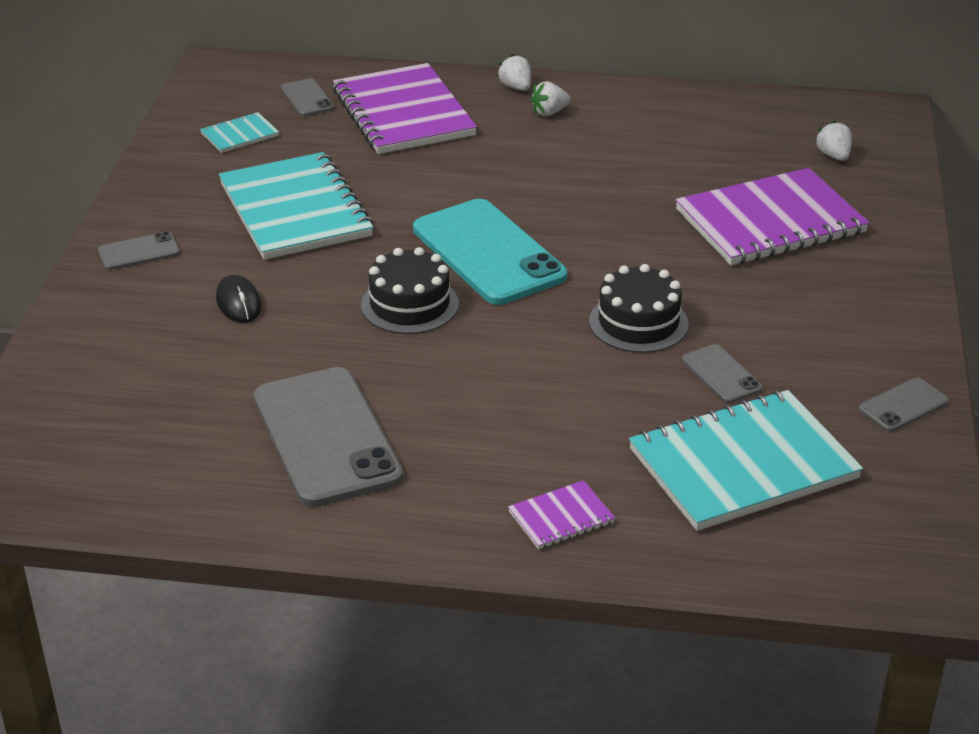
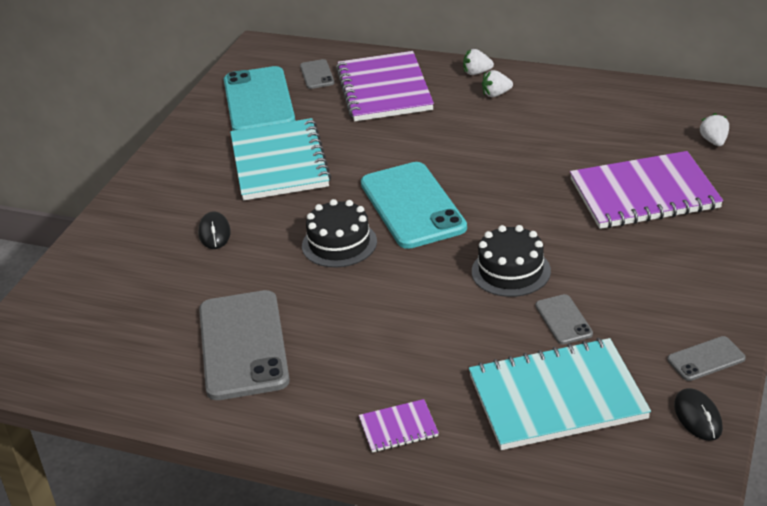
camera: 15 degrees right, 0 degrees up
grey phone [98,231,180,270] -> none
turquoise notebook [200,112,279,153] -> turquoise phone [224,66,295,131]
white strawberry [497,54,531,91] -> white strawberry turned 75 degrees counterclockwise [463,49,494,75]
none -> black mouse [674,388,723,441]

